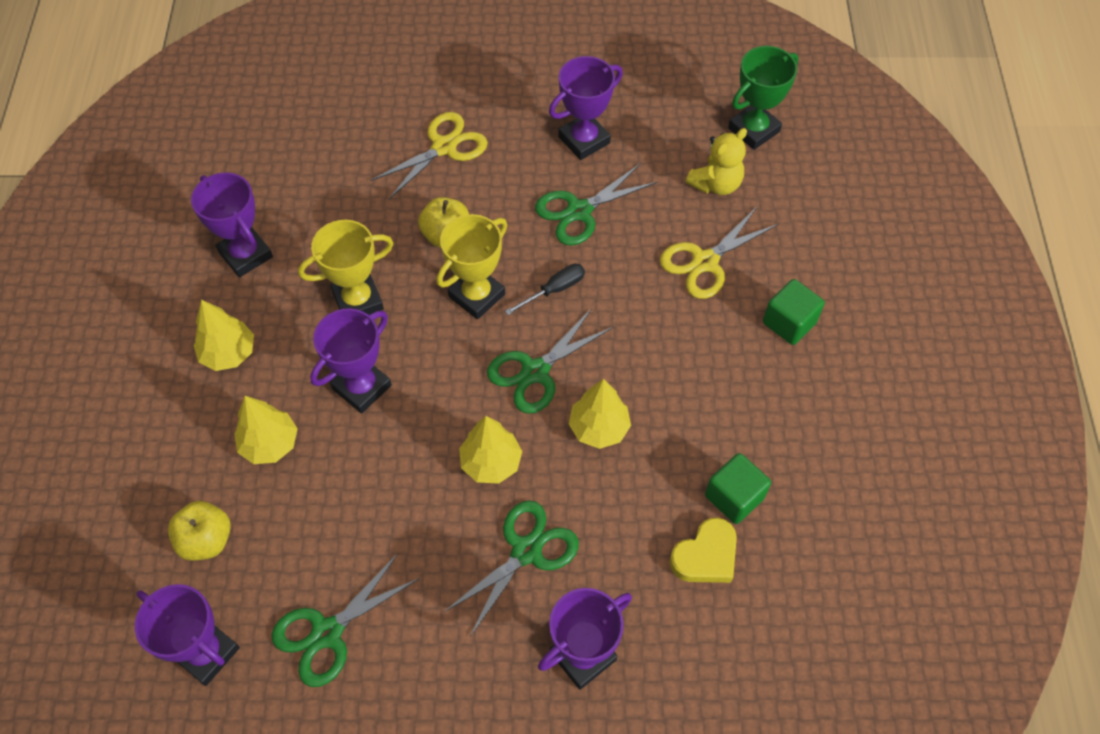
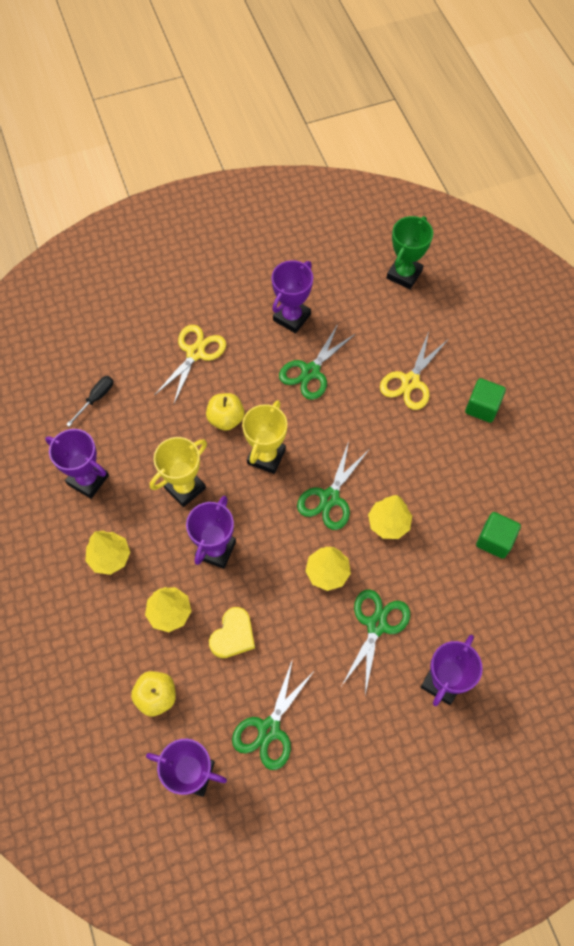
camera: 20 degrees left, 5 degrees up
black screwdriver [505,264,585,315] -> black screwdriver moved to [66,376,113,427]
yellow heart [670,517,737,583] -> yellow heart moved to [209,607,255,658]
yellow teddy bear [686,128,747,195] -> none

